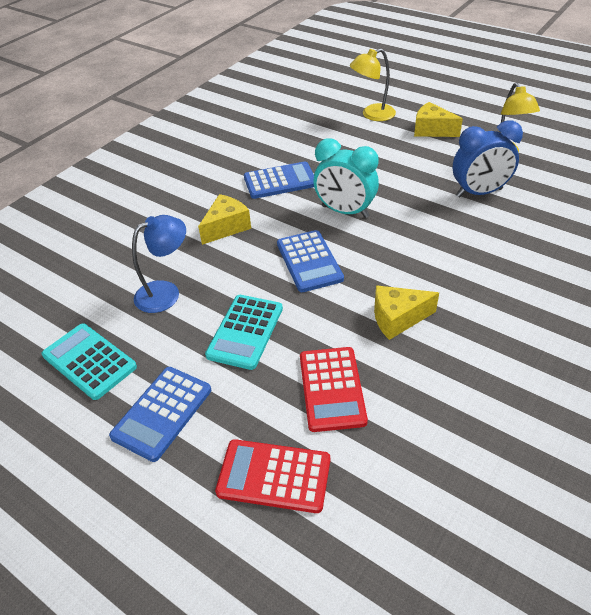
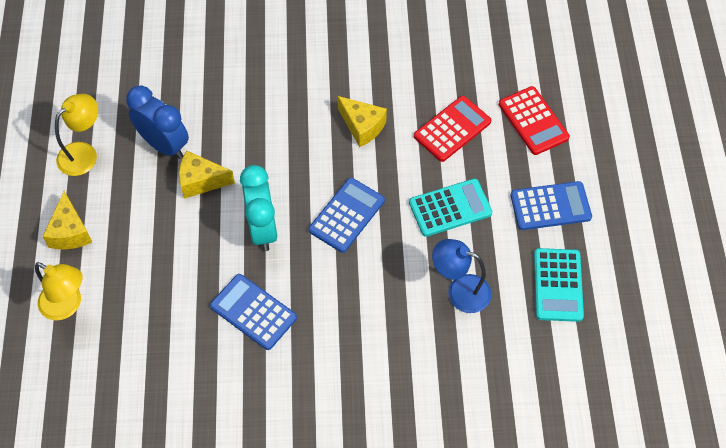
camera: 130 degrees left, 15 degrees up
yellow cheese [198,194,251,245] -> yellow cheese moved to [179,151,235,199]

